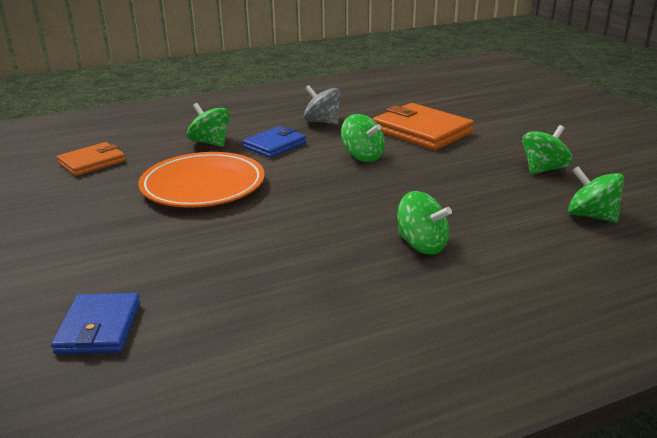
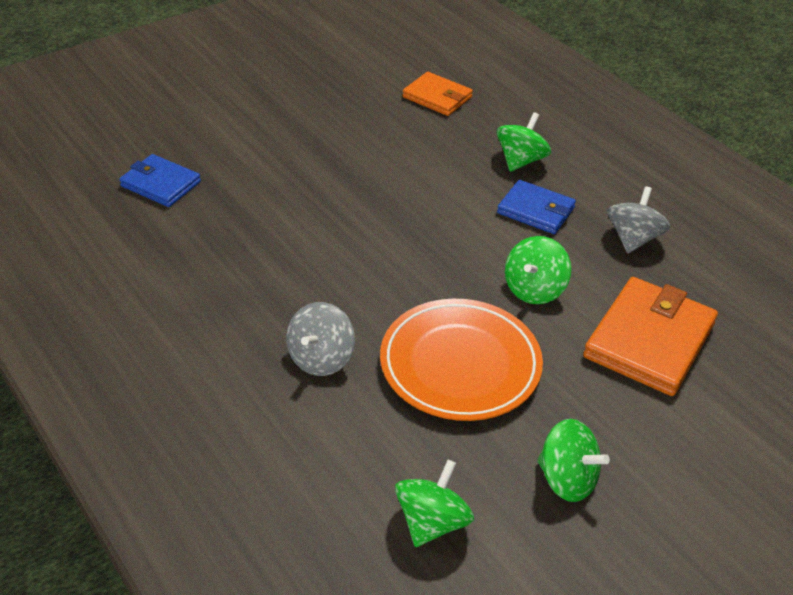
camera: 75 degrees right, 15 degrees up
blue wallet [51,293,140,355] -> blue wallet turned 45 degrees clockwise [119,154,201,207]
orange plate [138,152,265,208] -> orange plate moved to [380,299,543,421]
green spinning top [397,191,452,255] -> grey spinning top [286,302,355,376]

